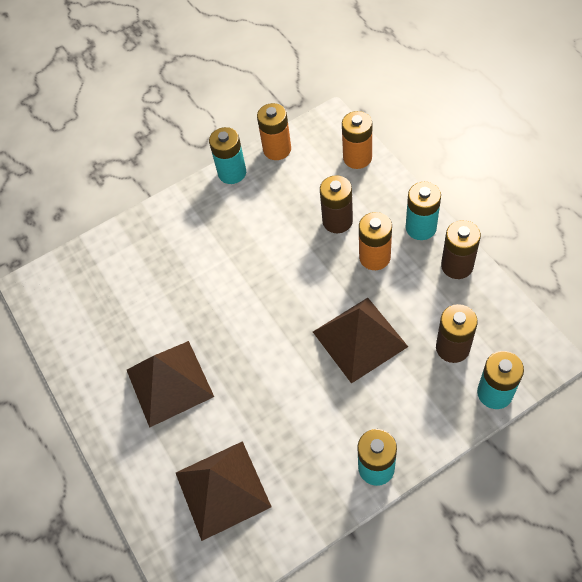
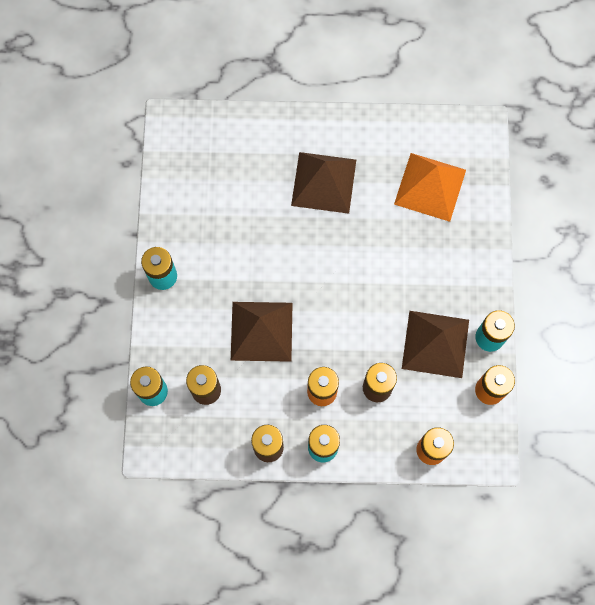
camera: 115 degrees right, 15 degrees up
brown pyramid [176,441,272,541] -> brown pyramid moved to [402,311,469,378]
none -> orange pyramid [394,153,466,222]

